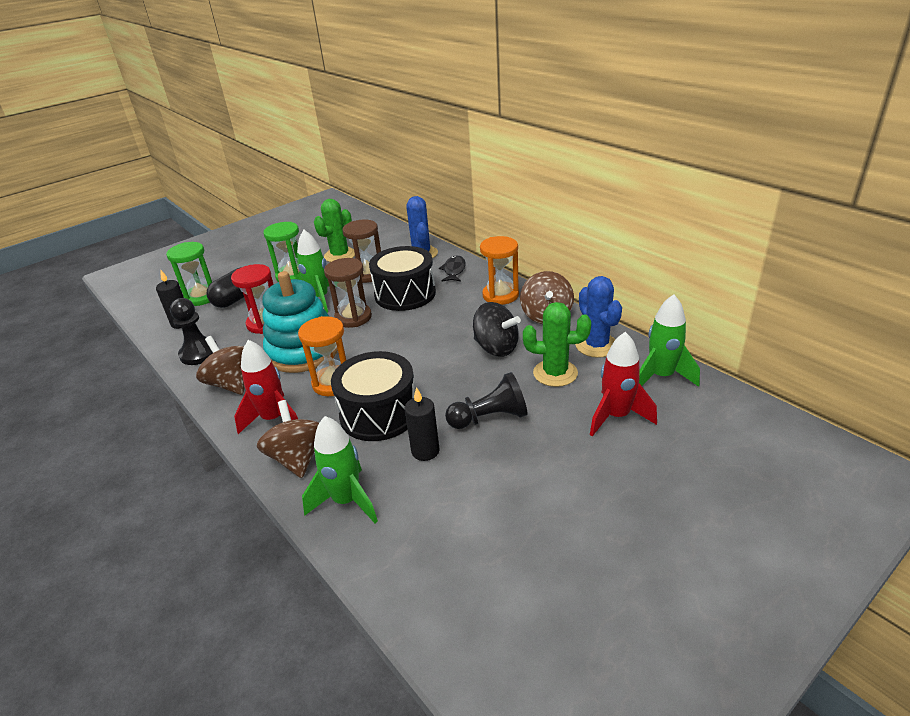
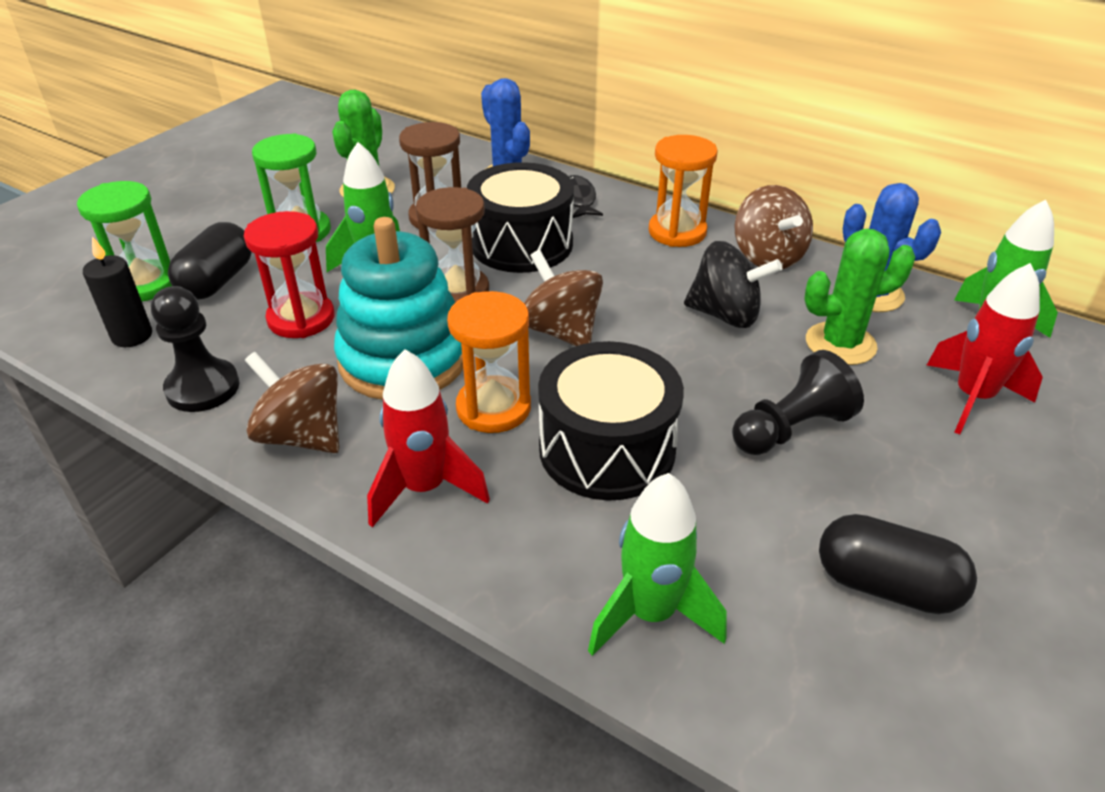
camera: 20 degrees left, 5 degrees up
brown spinning top [257,400,319,478] -> brown spinning top moved to [524,250,603,346]
black candle [405,387,440,461] -> none
none -> black capsule [819,514,977,614]

